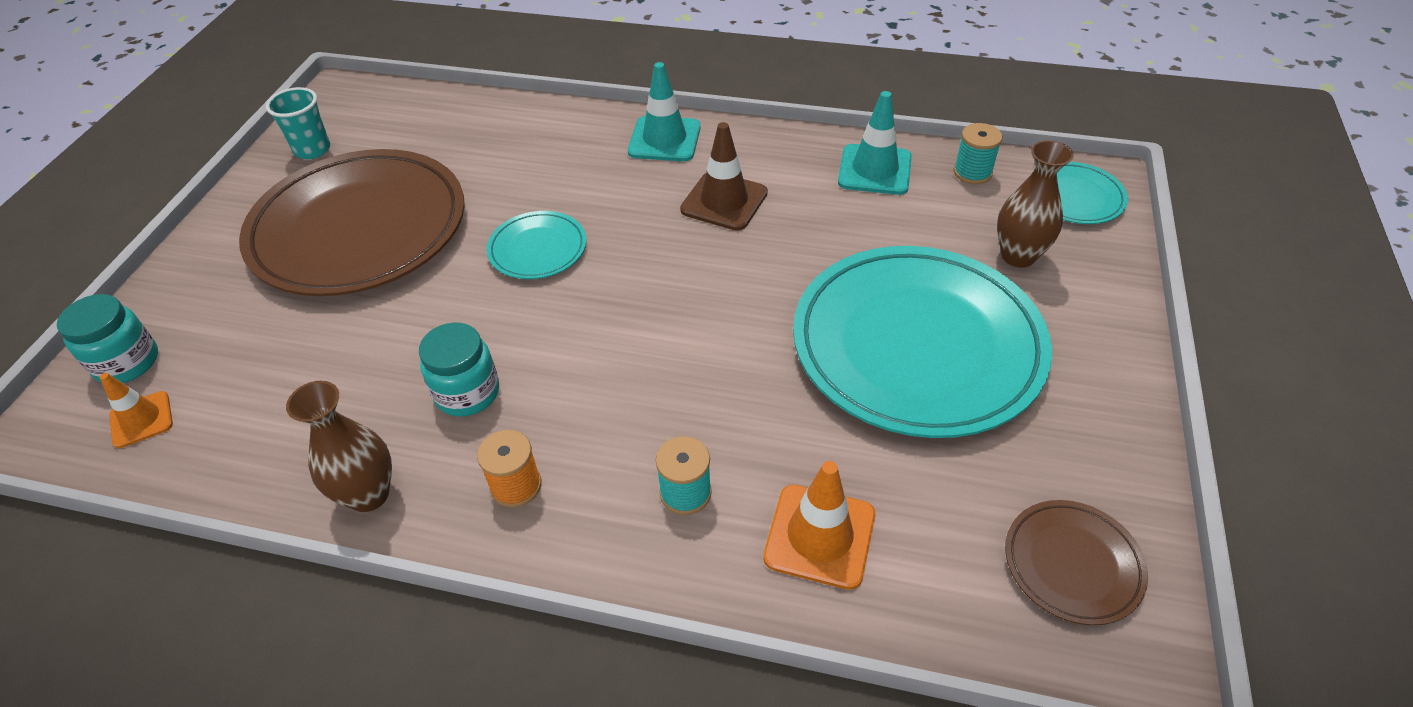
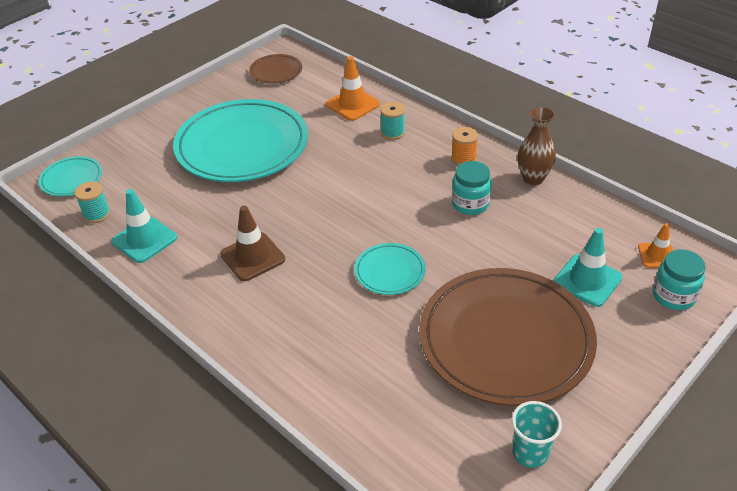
camera: 150 degrees left, 5 degrees down
turquoise traffic cone [628,62,701,161] -> turquoise traffic cone moved to [553,228,622,307]
brown vase [997,140,1074,268] -> none

